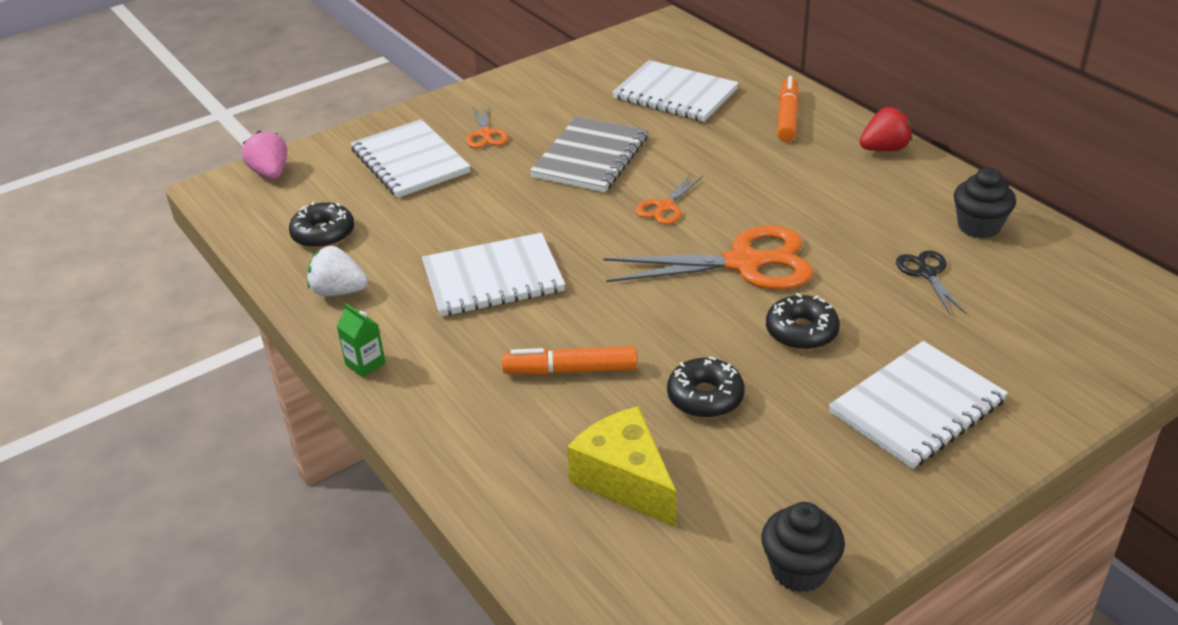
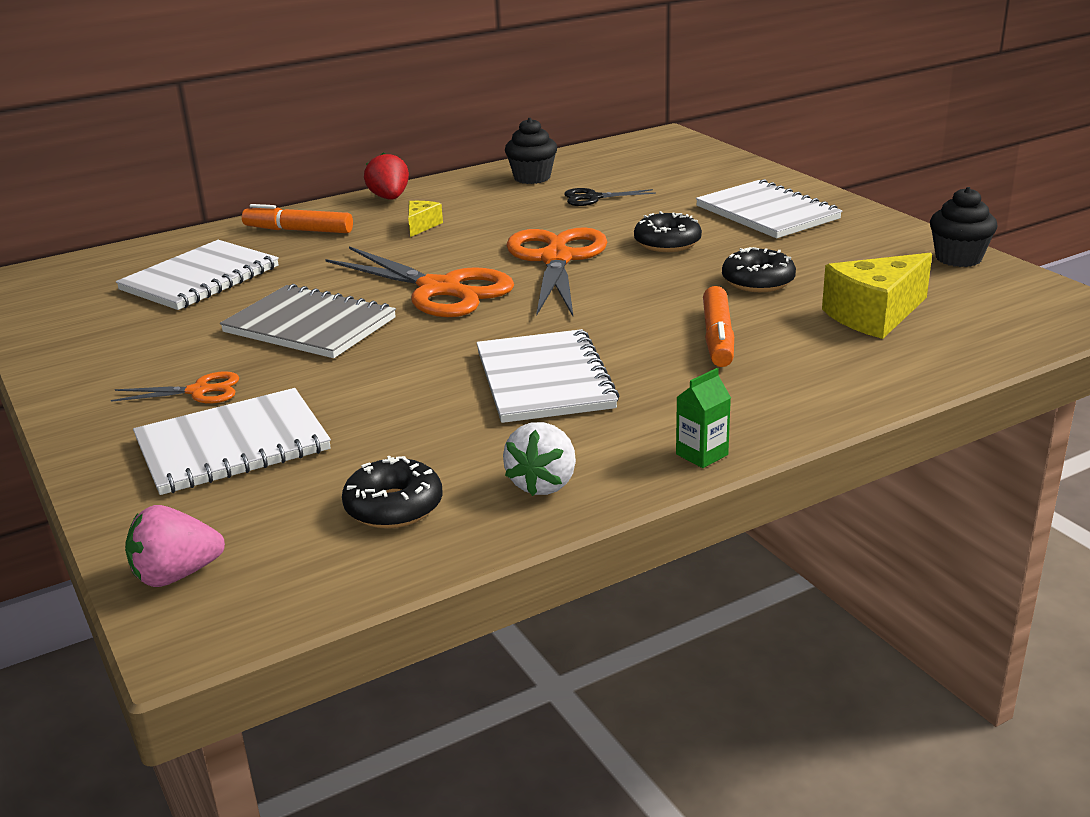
camera: 85 degrees left, 10 degrees down
orange scissors [636,174,703,224] -> orange scissors [325,246,514,317], size x2.05
none -> yellow cheese [408,201,443,237]

